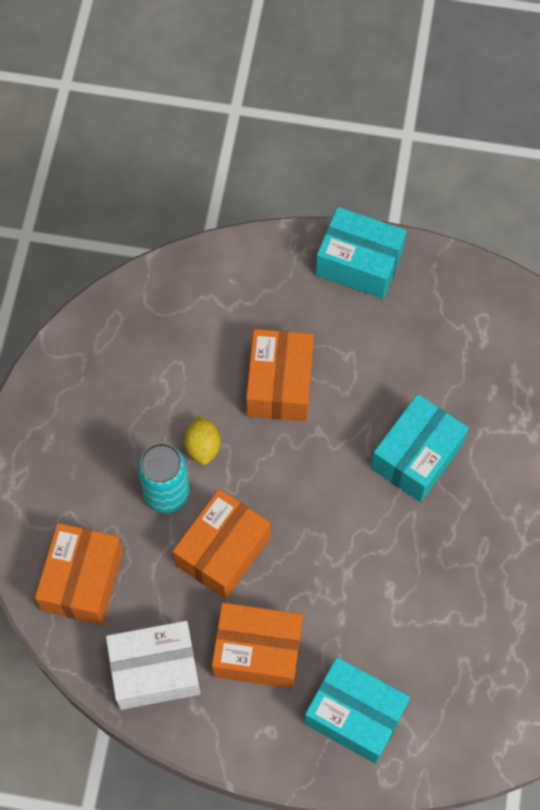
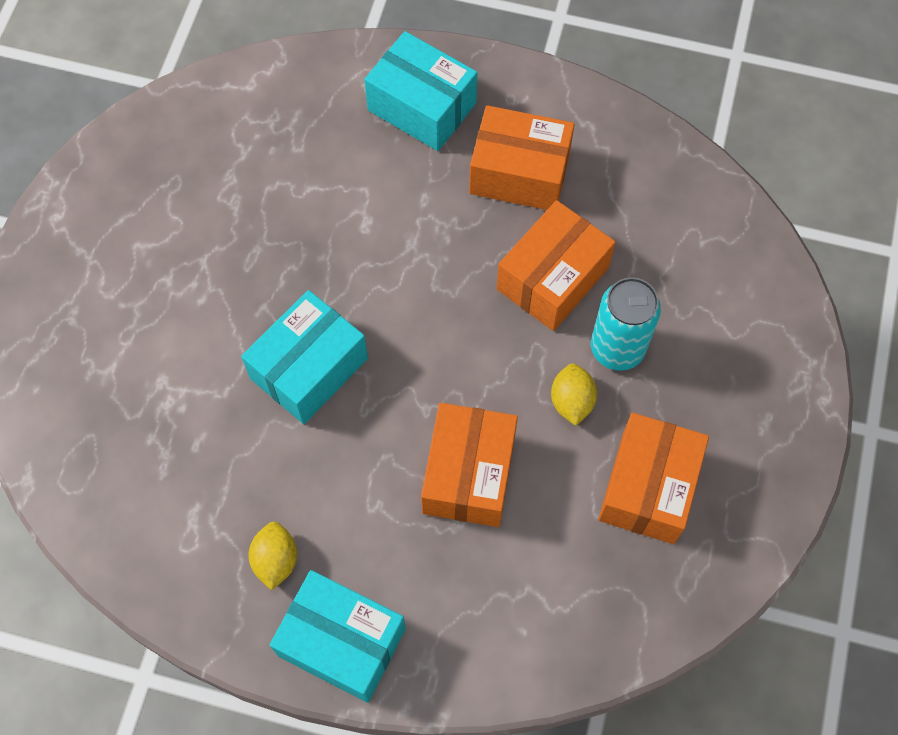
camera: 175 degrees left, 0 degrees up
orange box [35,523,123,625] -> orange box moved to [598,413,709,544]
white box [106,621,200,710] -> none
none -> yellow lemon [248,522,297,591]

